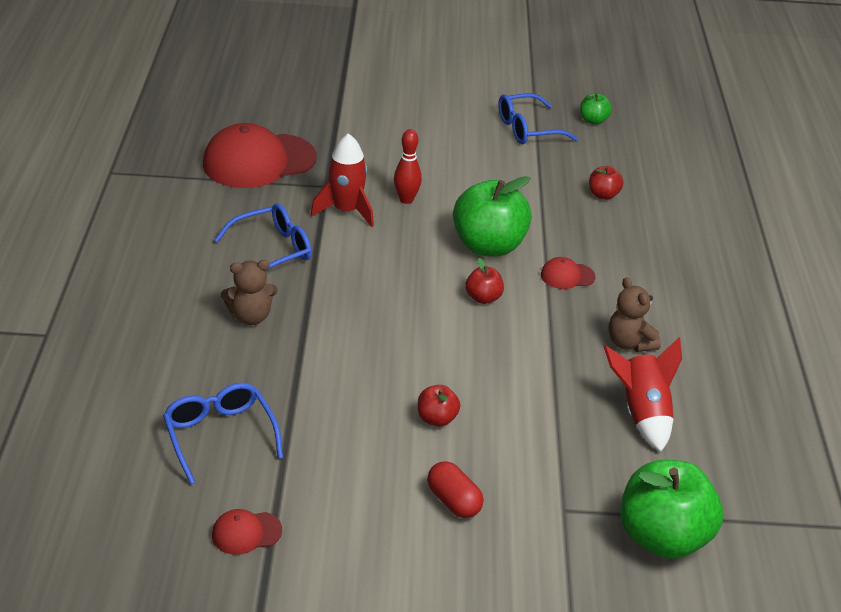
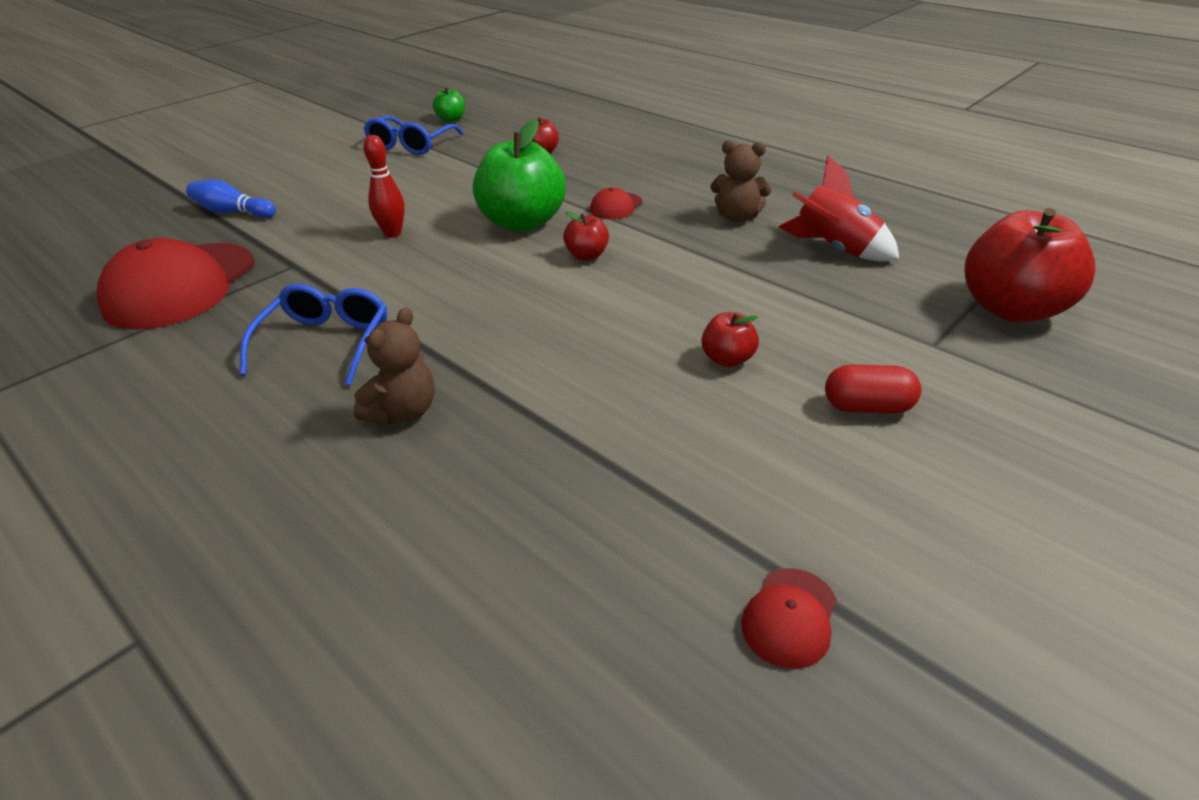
camera: 45 degrees left, 0 degrees up
blue glasses [163,383,283,485] -> none
red rocket [311,133,374,227] -> none
green apple [620,460,723,559] -> red apple [965,208,1096,323]
none -> blue bowling pin [186,179,276,218]

